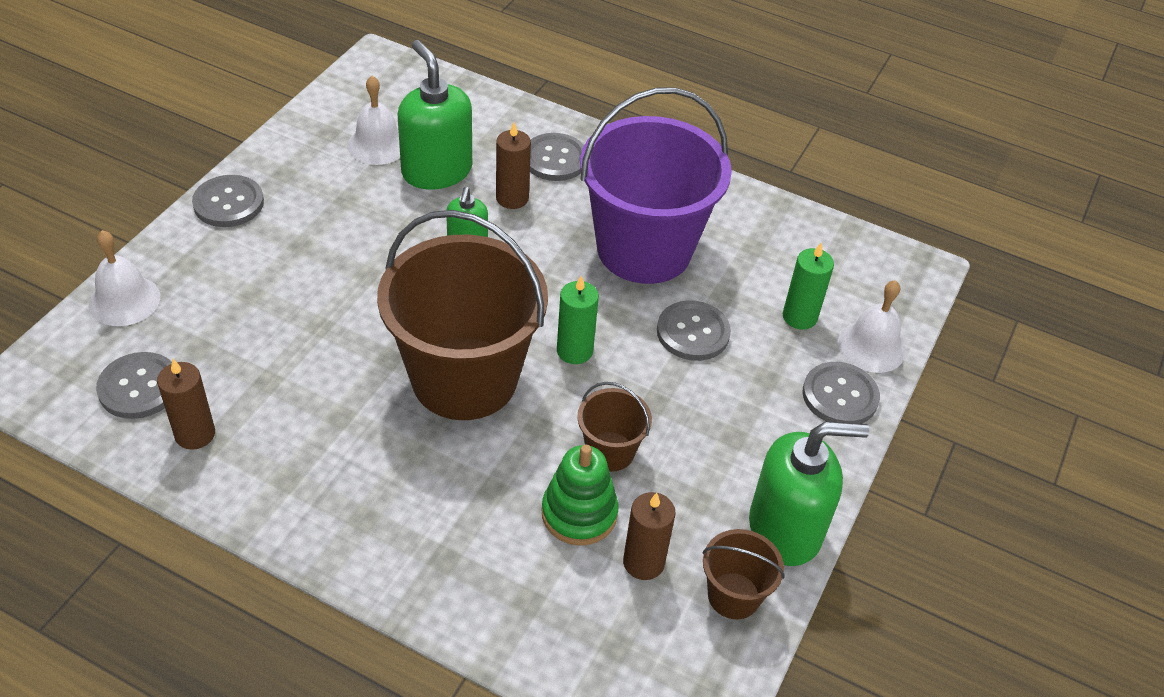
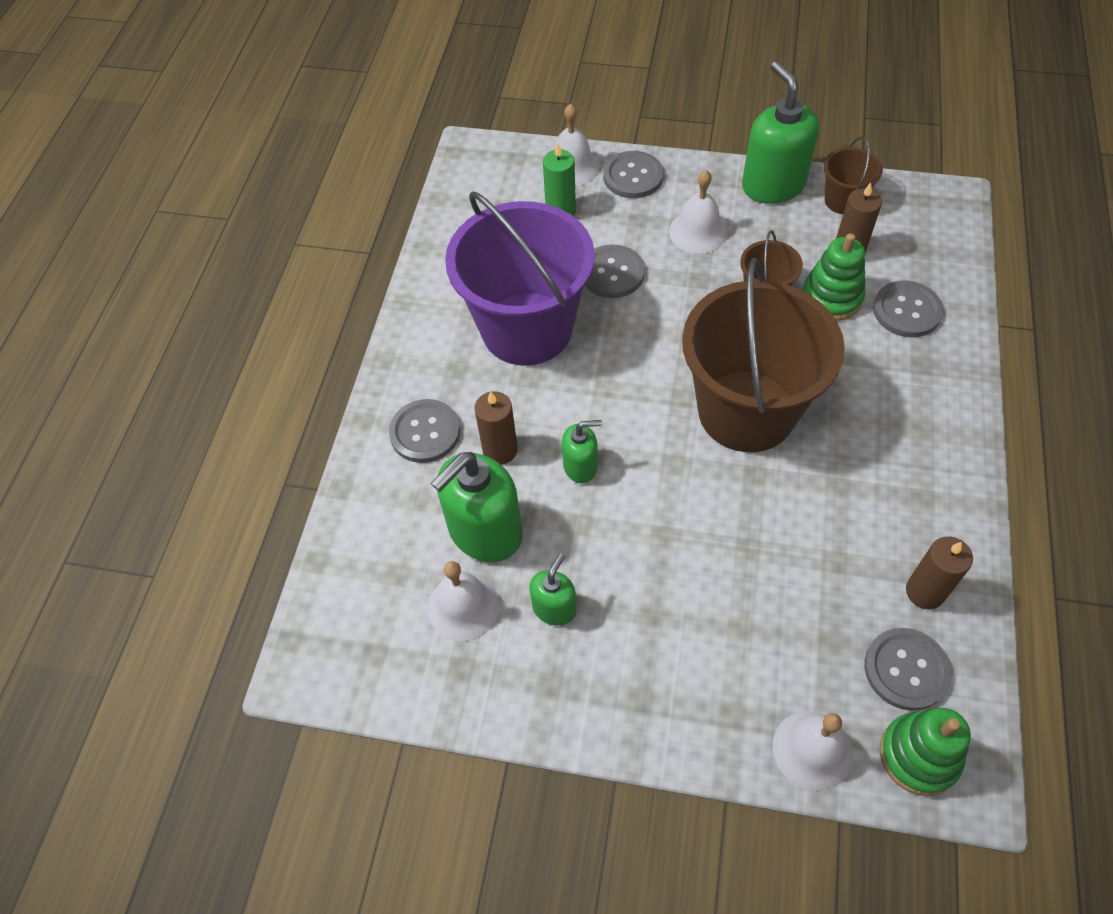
camera: 100 degrees left, 10 degrees up
grey button [192,175,264,227] -> grey button moved to [873,281,943,337]
green candle [557,276,599,364] -> none
none -> green soap dispenser [529,553,576,626]
none -> white bell [669,170,727,254]
none -> green stacking toy [880,708,971,796]

